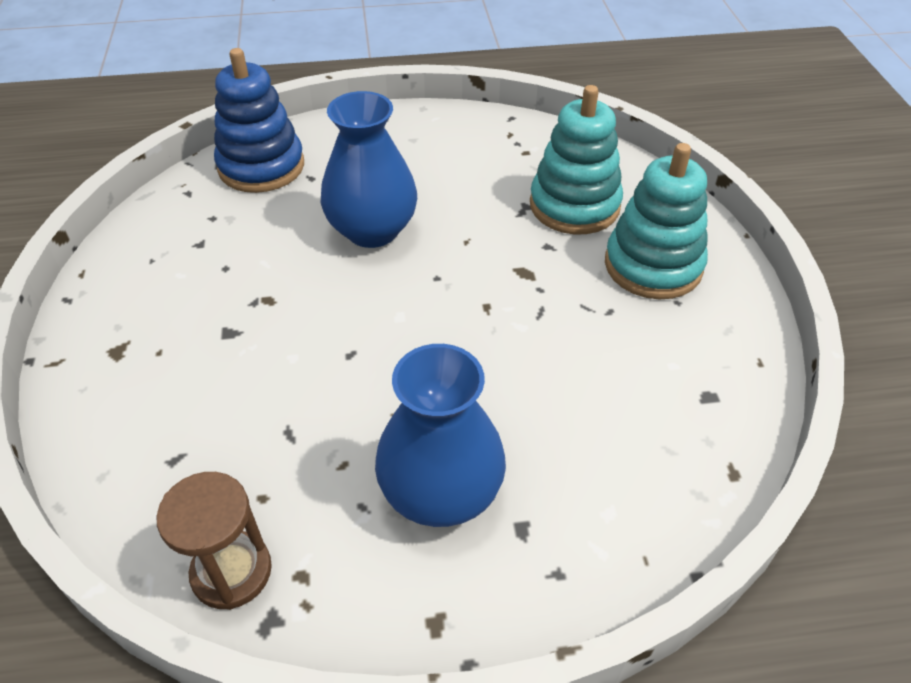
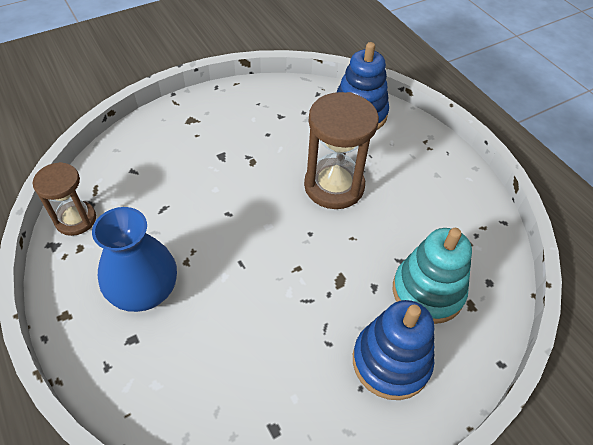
camera: 65 degrees right, 5 degrees up
blue vase [320,91,417,248] -> brown hourglass [304,92,379,209]
turquoise stacking toy [605,143,708,299] -> blue stacking toy [353,300,434,400]

